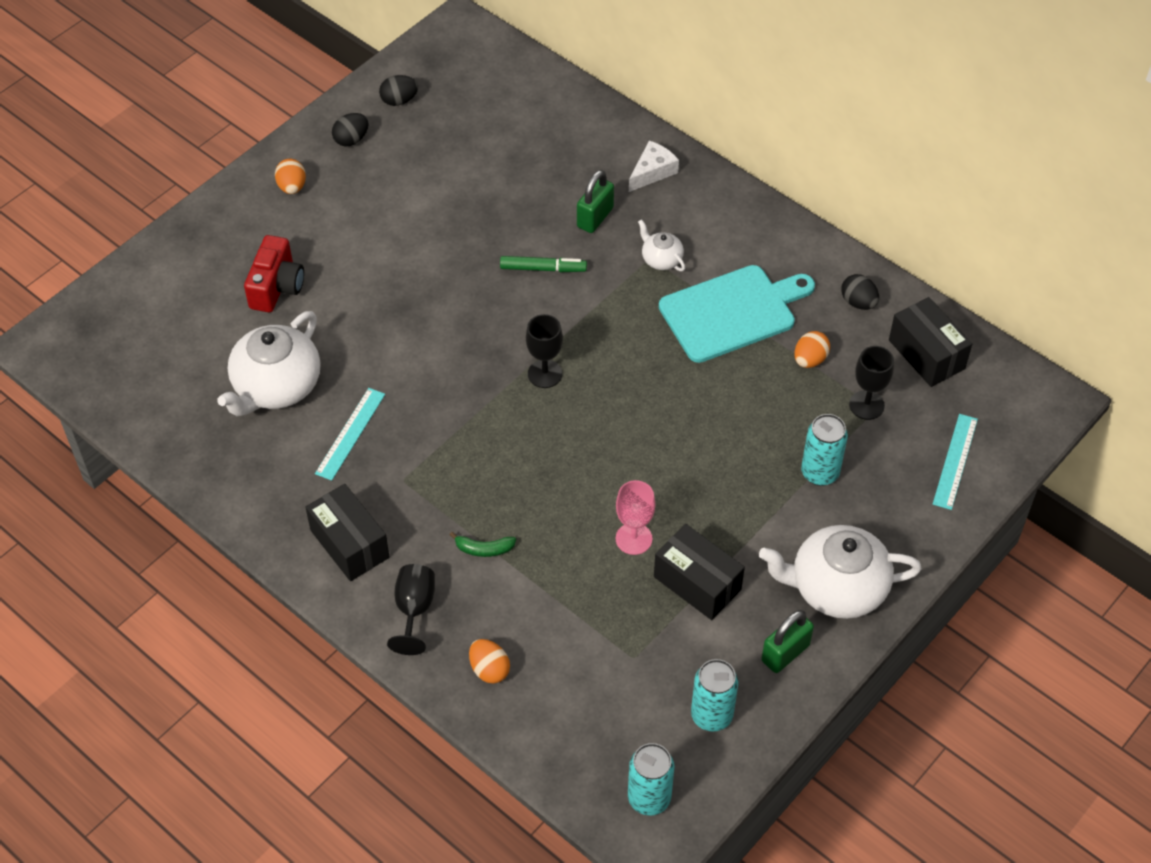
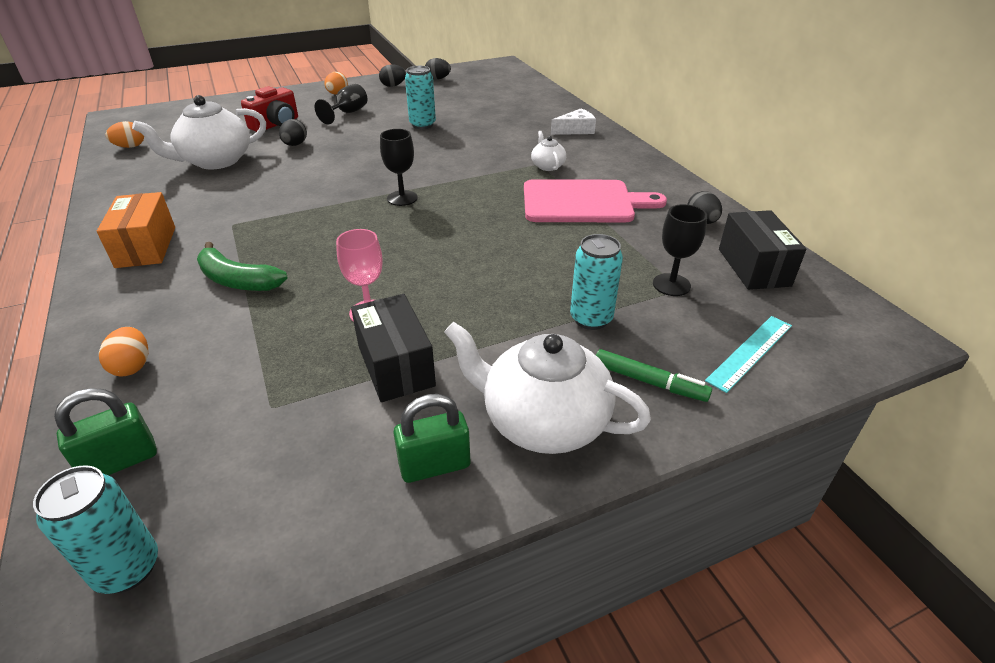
camera: 25 degrees right, 15 degrees down
black box [305,484,389,581] -> orange box [97,192,175,268]
turquoise ruler [315,388,385,481] -> none
black goblet [387,564,435,655] -> black goblet moved to [315,84,367,124]
green banana [450,532,516,557] -> green banana [197,242,288,291], size x1.73
green marker [500,256,587,272] -> green marker moved to [596,349,712,402]
green padlock [577,170,614,233] -> green padlock moved to [54,388,157,475]
turquoise cutting board [659,265,815,363] -> pink cutting board [524,179,667,222]
turquoise can [691,659,738,732] -> turquoise can moved to [405,66,436,129]
orange egg [794,331,830,368] -> orange egg moved to [106,121,144,148]
none -> black egg [279,119,307,146]

